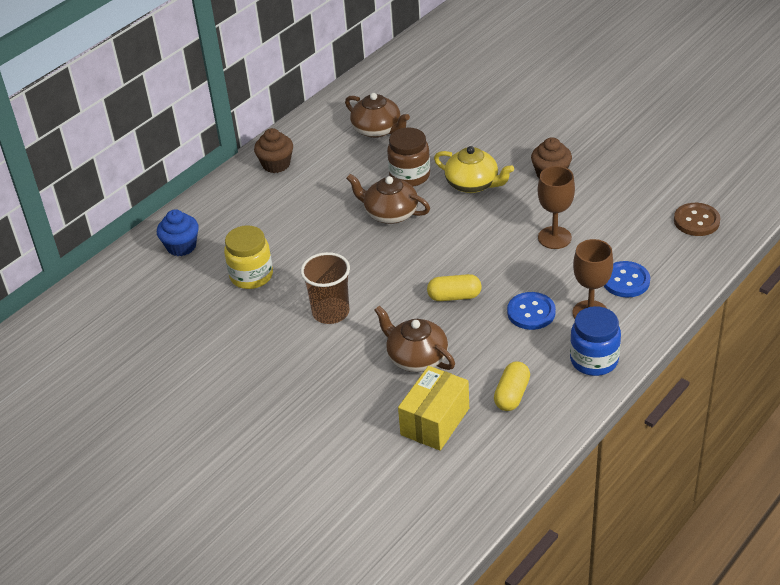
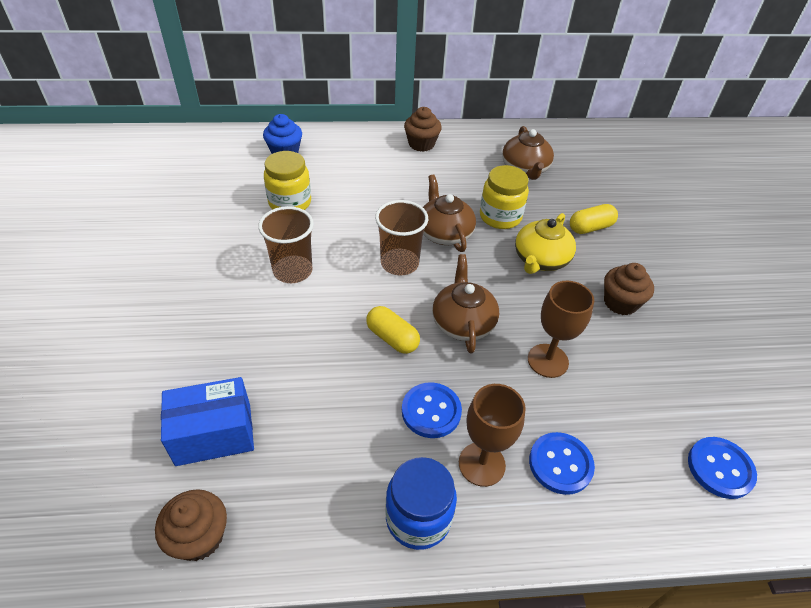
camera: 40 degrees right, 5 degrees up
brown teapot [374,306,455,372] -> brown teapot moved to [432,254,499,354]
brown jar [387,128,430,187] -> yellow jar [480,165,529,229]
yellow box [398,366,469,451] -> blue box [161,377,254,466]
yellow teapot [434,146,514,193] -> yellow teapot turned 45 degrees clockwise [515,213,576,274]
yellow capsule [494,362,530,411] -> yellow capsule moved to [570,204,618,234]
brown button [674,203,721,236] -> blue button [688,437,757,499]
none -> brown cupcake [155,489,227,561]
none -> brown cup [375,200,428,275]

